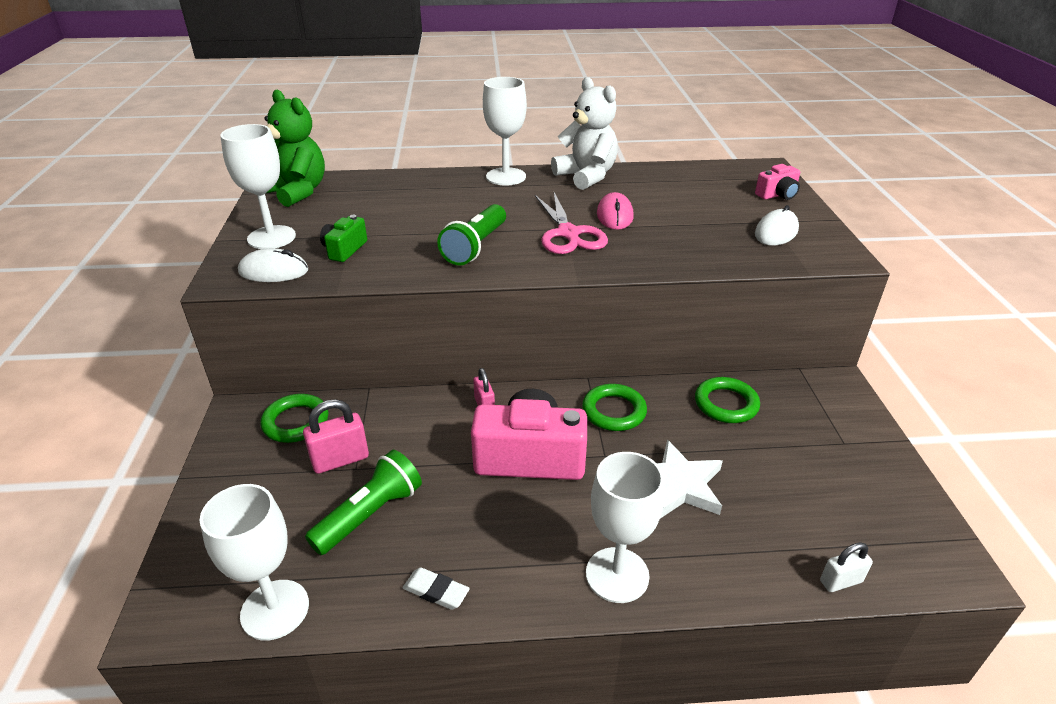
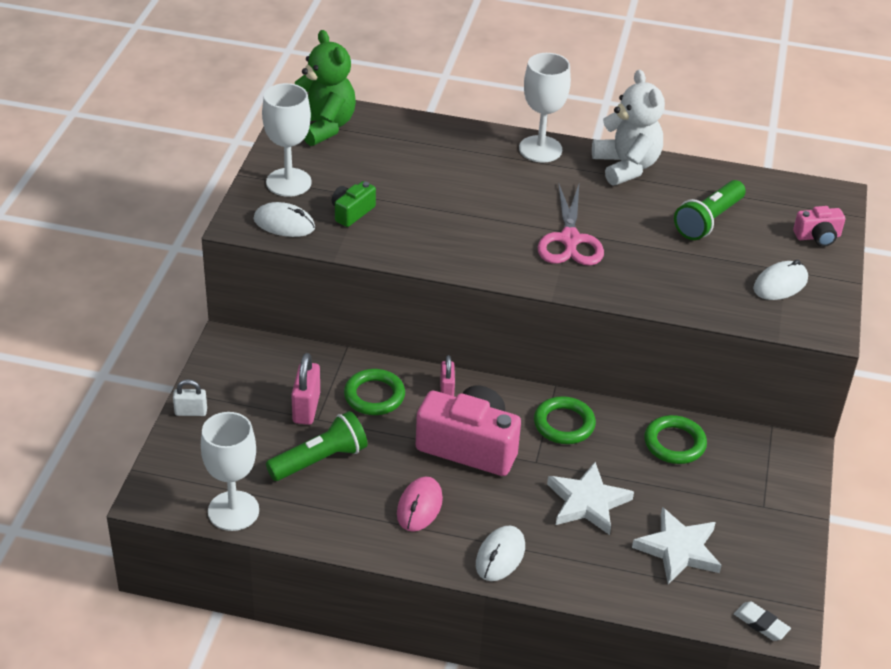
camera: 15 degrees right, 5 degrees up
green ring [261,394,328,443] -> green ring moved to [344,369,405,415]
pink padlock [303,399,369,474] -> pink padlock turned 75 degrees counterclockwise [291,353,320,425]
white eraser [403,568,470,610] -> white eraser moved to [734,602,791,641]
green flashlight [437,204,506,266] -> green flashlight moved to [674,180,746,240]
white goblet [586,452,664,603] -> white mouse [476,526,525,581]
pink mouse [597,192,634,230] -> pink mouse moved to [397,477,443,532]
white padlock [820,542,873,592] -> white padlock moved to [173,379,207,416]
none -> white star [632,507,722,584]

